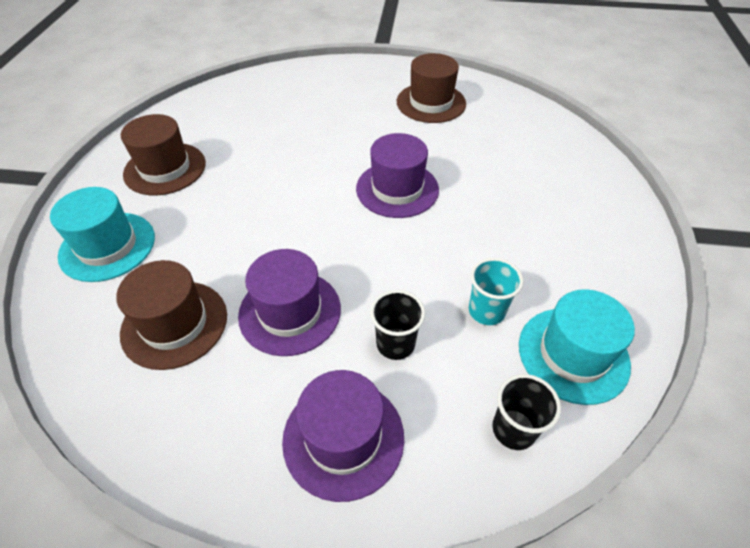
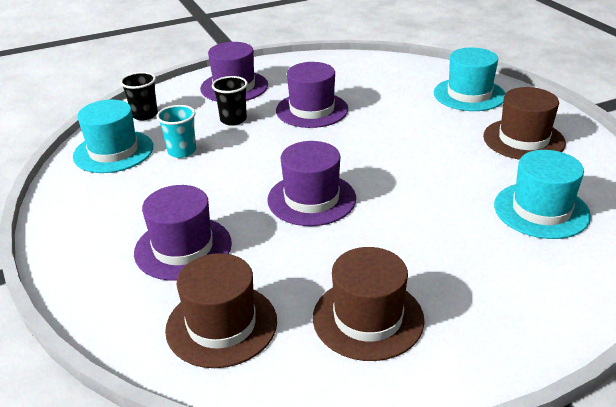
camera: 150 degrees right, 15 degrees down
brown hat [116,260,227,370] -> brown hat moved to [165,253,277,368]
none -> purple hat [134,185,232,281]
none -> turquoise hat [494,150,591,239]

